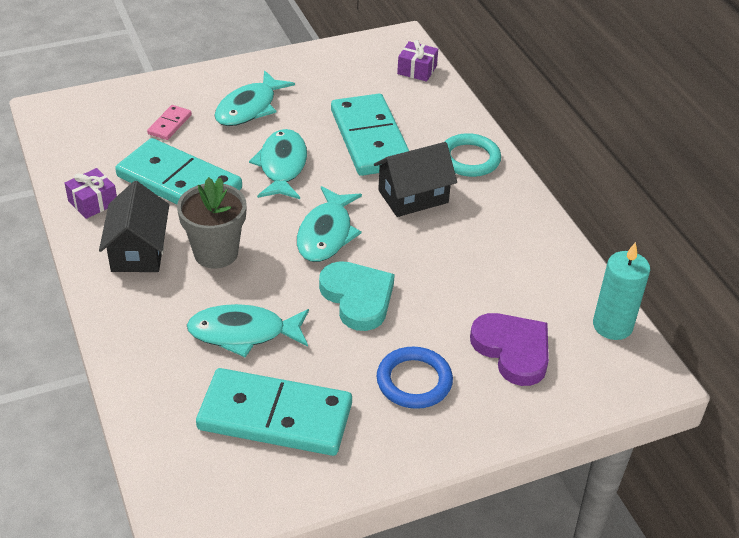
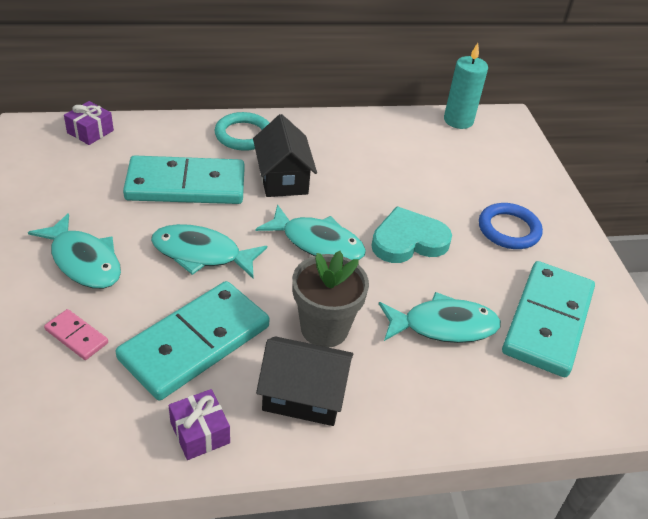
camera: 80 degrees left, 0 degrees up
turquoise fish [187,304,309,357] -> turquoise fish turned 105 degrees counterclockwise [379,292,501,343]
purple heart [470,313,549,386] -> none

